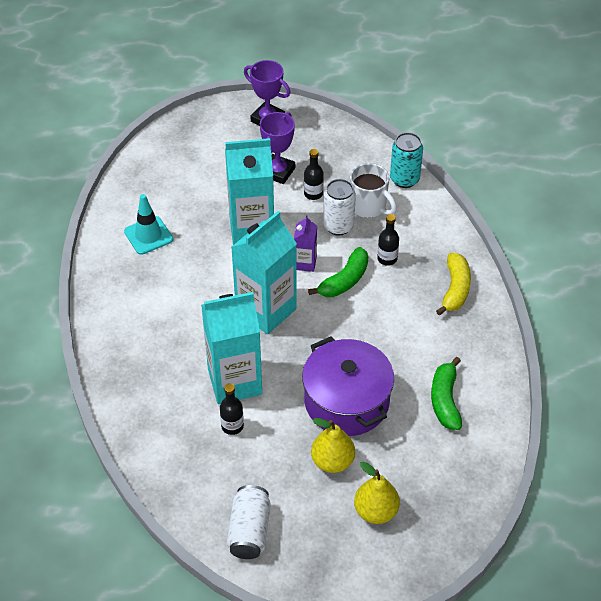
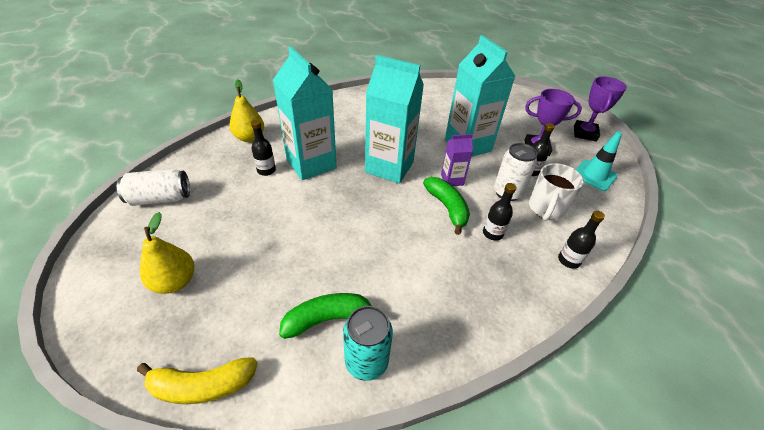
camera: 70 degrees right, 5 degrees down
turquoise traffic cone [124,194,173,255] -> turquoise traffic cone moved to [575,131,622,191]
purple pot [302,337,394,436] -> none
green banana [308,247,368,297] -> green banana turned 135 degrees counterclockwise [423,177,470,235]
yellow pear [311,418,355,473] -> yellow pear moved to [229,79,264,142]
turquoise can [390,132,423,188] -> turquoise can moved to [343,306,393,381]
yellow banana [436,253,471,316] -> yellow banana moved to [137,357,258,404]
none -> black bottle [558,210,605,269]

